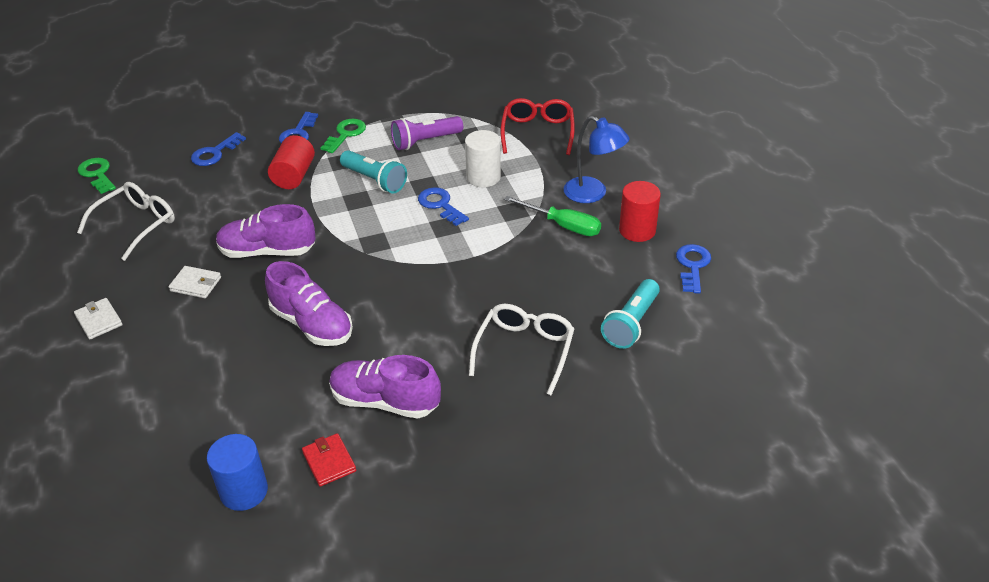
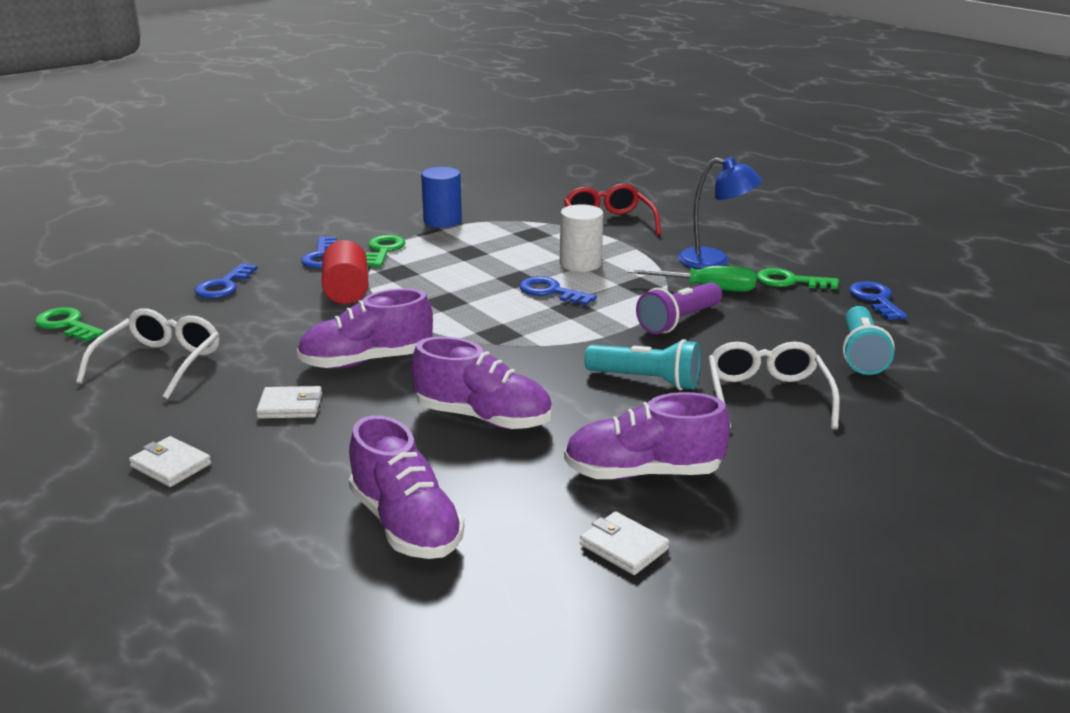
camera: 20 degrees left, 15 degrees down
blue cylinder [207,434,268,511] -> blue cylinder moved to [421,167,462,228]
red wallet [302,433,356,487] -> white wallet [580,511,670,575]
turquoise flashlight [340,150,407,193] -> turquoise flashlight moved to [584,339,701,390]
purple flashlight [391,116,463,150] -> purple flashlight moved to [636,282,722,334]
red cylinder [619,181,661,242] -> green key [756,268,839,289]
none -> purple shoe [349,415,464,559]

